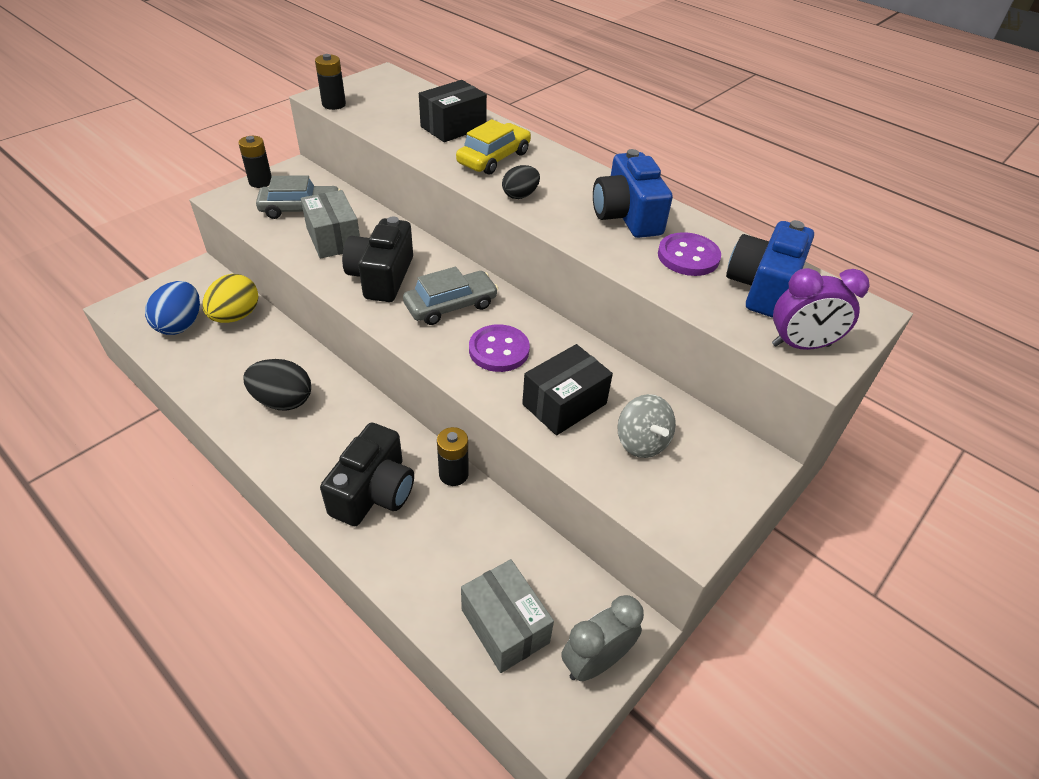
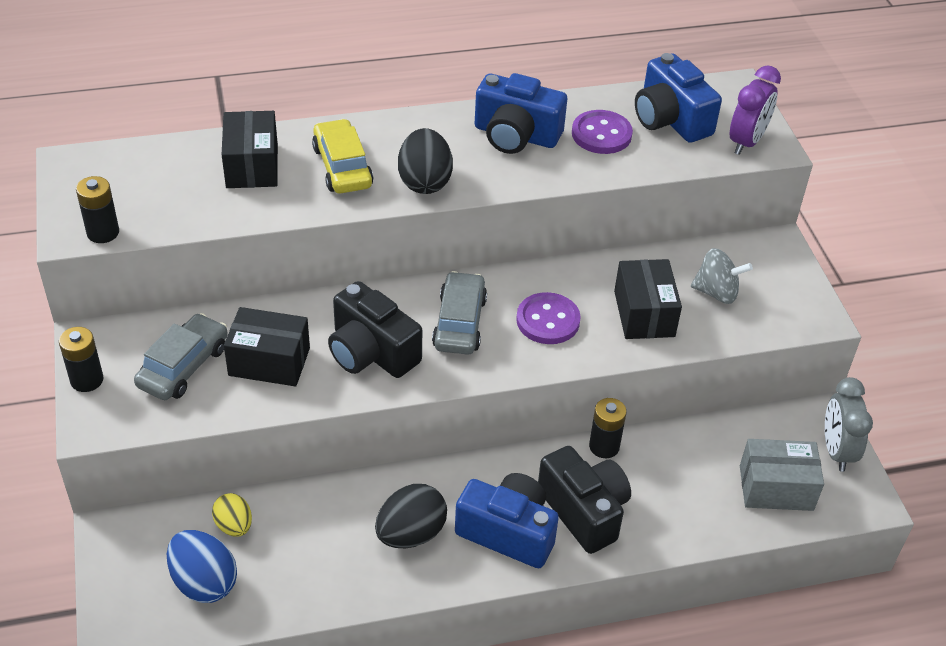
camera: 55 degrees left, 0 degrees up
yellow egg [203,274,258,323] -> yellow egg [212,493,252,537], size x0.63
grey box [301,190,360,259] -> black box [224,307,310,387]
black egg [502,165,540,199] -> black egg [398,128,453,194], size x1.59
none -> blue camera [455,473,559,568]

